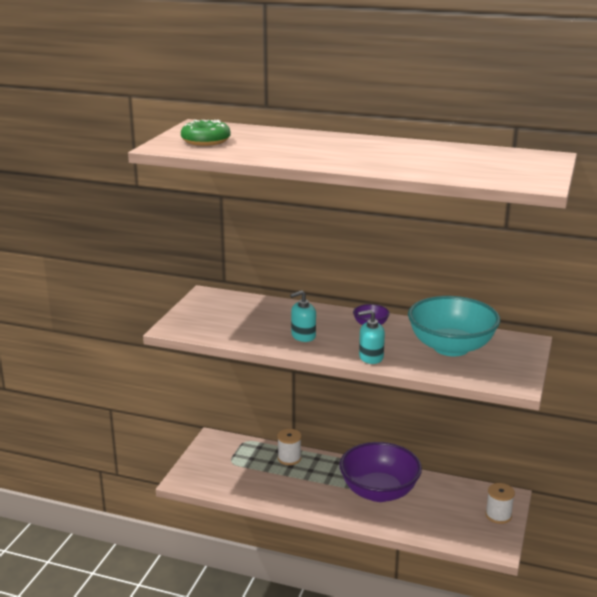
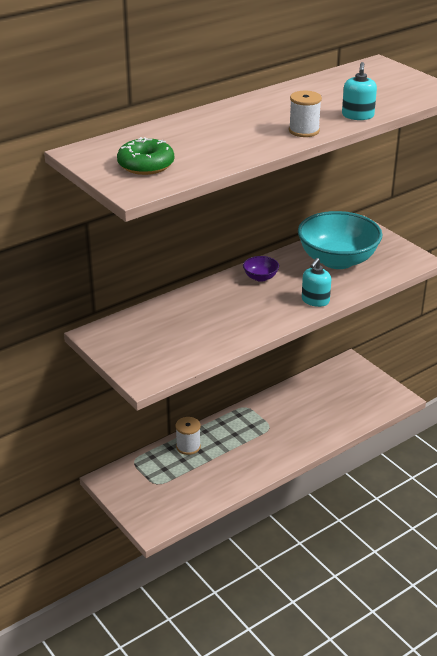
camera: 55 degrees left, 10 degrees up
turquoise soap dispenser [290,290,316,342] -> turquoise soap dispenser moved to [342,62,377,120]
purple bowl [339,442,422,502] -> none
white spool [485,483,515,524] -> white spool moved to [289,91,322,137]

